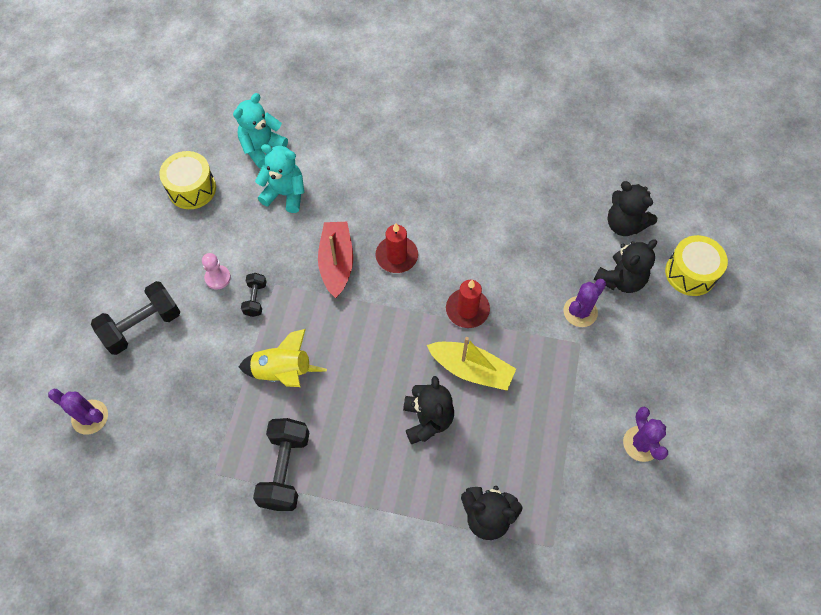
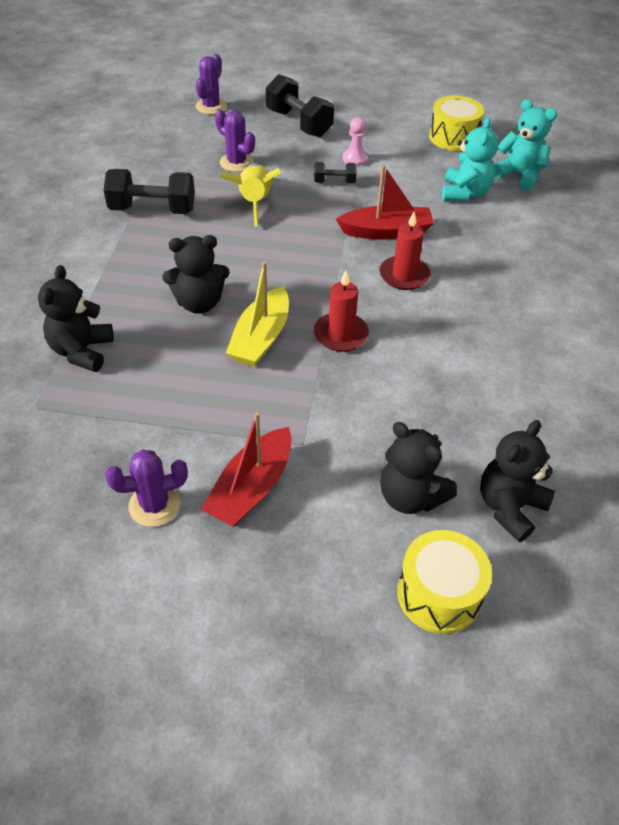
camera: 85 degrees right, 15 degrees down
purple cactus [563,279,606,327] -> purple cactus moved to [215,109,255,172]
none -> red boat [201,412,292,527]

